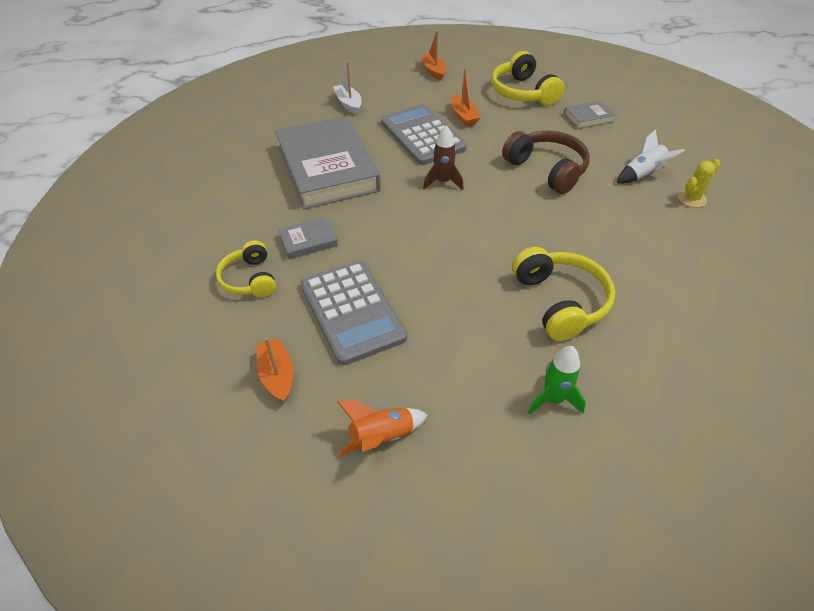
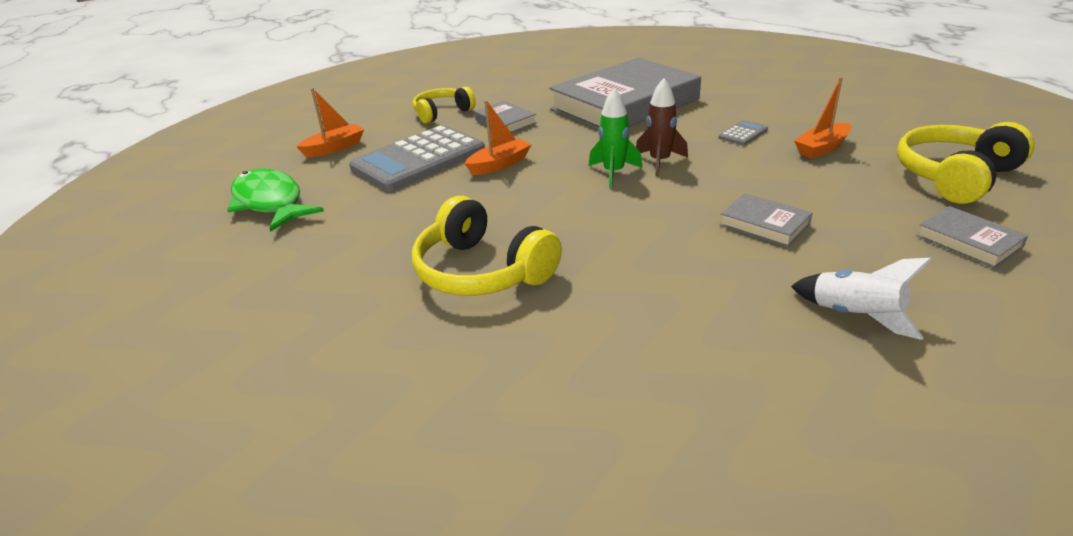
camera: 75 degrees right, 15 degrees down
white boat [333,62,361,115] -> none
orange rocket [337,400,427,457] -> green fish [227,169,324,232]
grey calculator [381,104,467,165] -> grey calculator [719,120,768,145], size x0.40
orange boat [421,30,446,81] -> orange boat moved to [464,100,531,175]
brown headphones [502,130,590,194] -> grey book [719,193,812,247]
yellow headphones [512,247,615,341] -> yellow headphones turned 75 degrees clockwise [412,196,562,296]
green rocket [528,346,586,415] -> green rocket moved to [589,88,642,188]
yellow cactus [678,159,720,207] -> none

